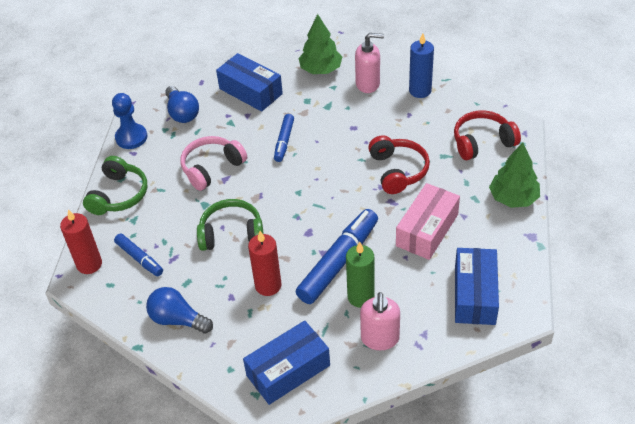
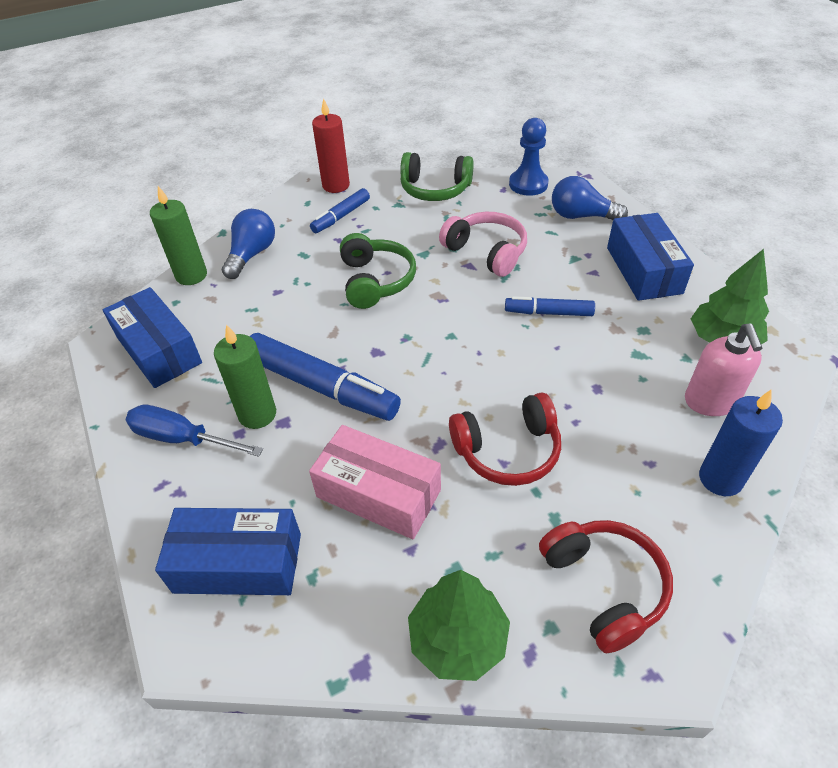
camera: 85 degrees right, 0 degrees up
blue light bulb [165,86,199,123] -> blue light bulb turned 45 degrees clockwise [552,176,628,220]
blue box [216,53,283,112] -> blue box turned 45 degrees counterclockwise [607,213,694,301]
red candle [248,231,282,296] -> none
pink soap dispenser [360,292,400,350] -> blue screwdriver [126,405,263,457]
none -> green candle [150,186,207,285]

